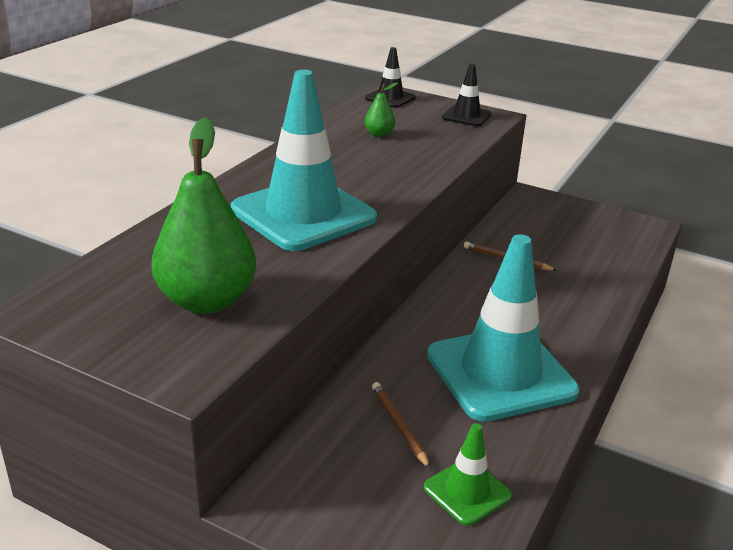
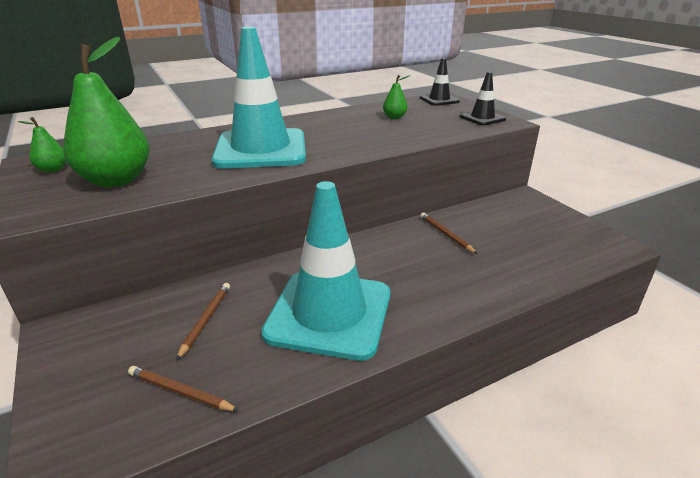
camera: 35 degrees right, 0 degrees up
green traffic cone [424,423,512,526] -> brown pencil [128,366,239,411]
none -> green pear [17,117,66,173]

